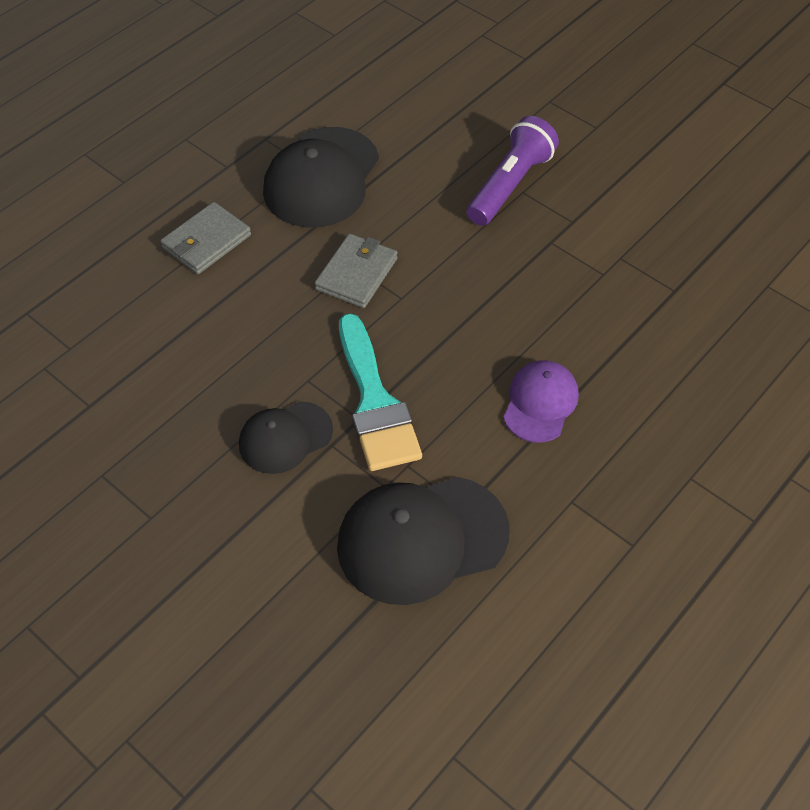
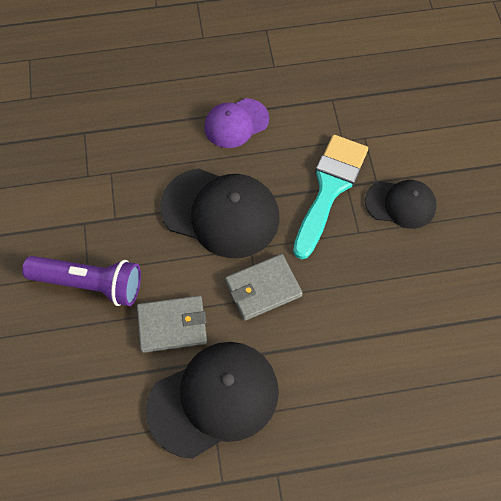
camera: 140 degrees left, 10 degrees up
grey wallet [160,202,251,274] -> grey wallet moved to [137,296,207,353]
black cap [337,477,510,605] -> black cap moved to [160,168,280,258]
purple flashlight [467,116,559,226] -> purple flashlight turned 150 degrees counterclockwise [22,256,141,306]

